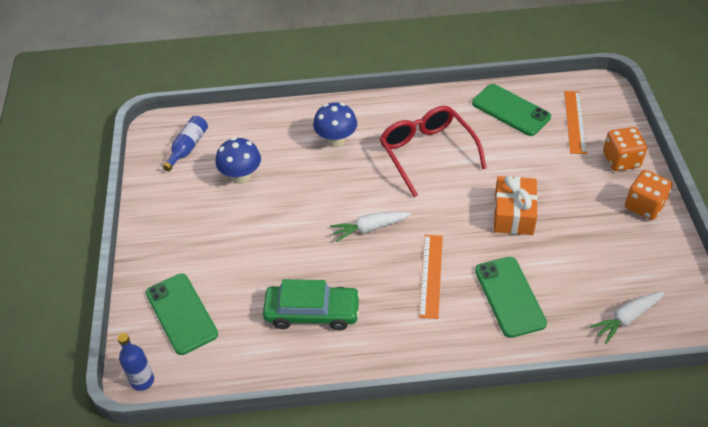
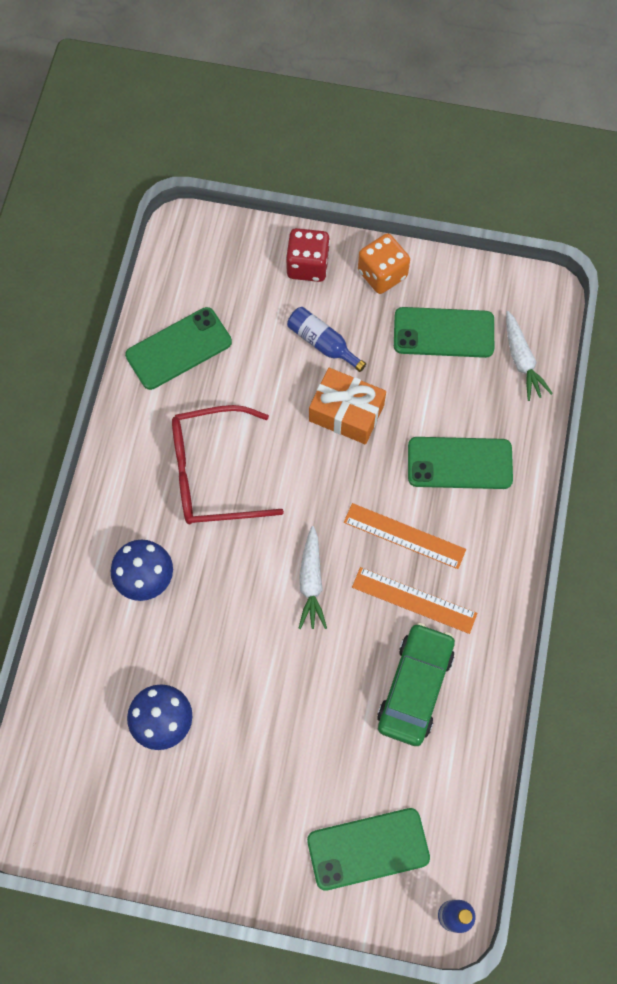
camera: 75 degrees left, 20 degrees up
blue bottle [163,116,208,171] -> blue bottle moved to [287,307,366,372]
orange ruler [564,91,587,154] -> orange ruler moved to [352,567,477,634]
orange dice [603,127,647,171] -> red dice [286,228,330,282]
none -> green phone [394,307,494,358]

